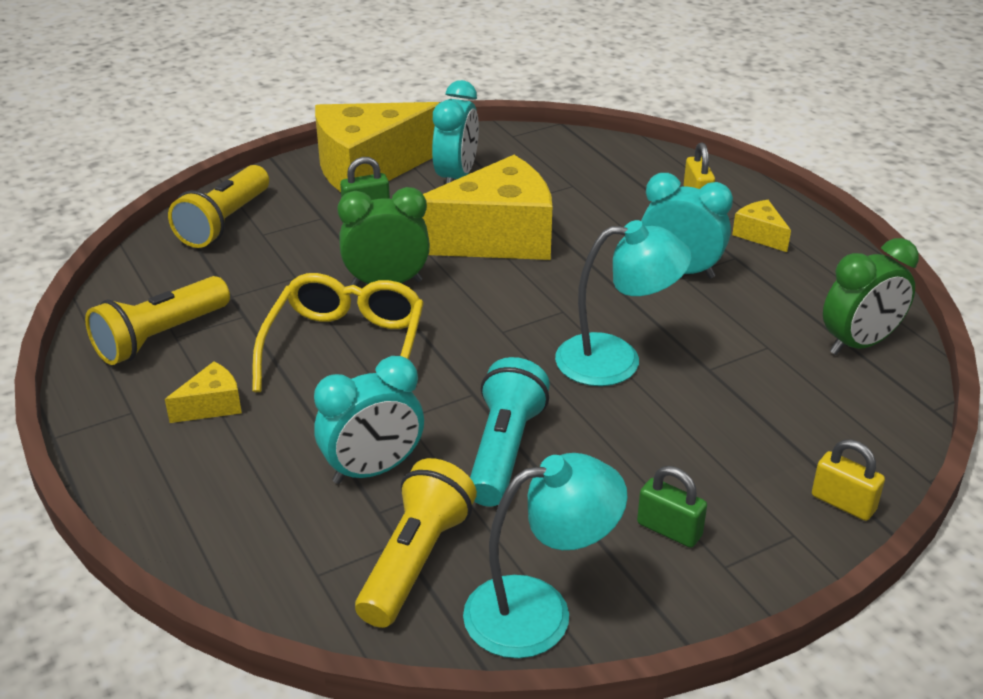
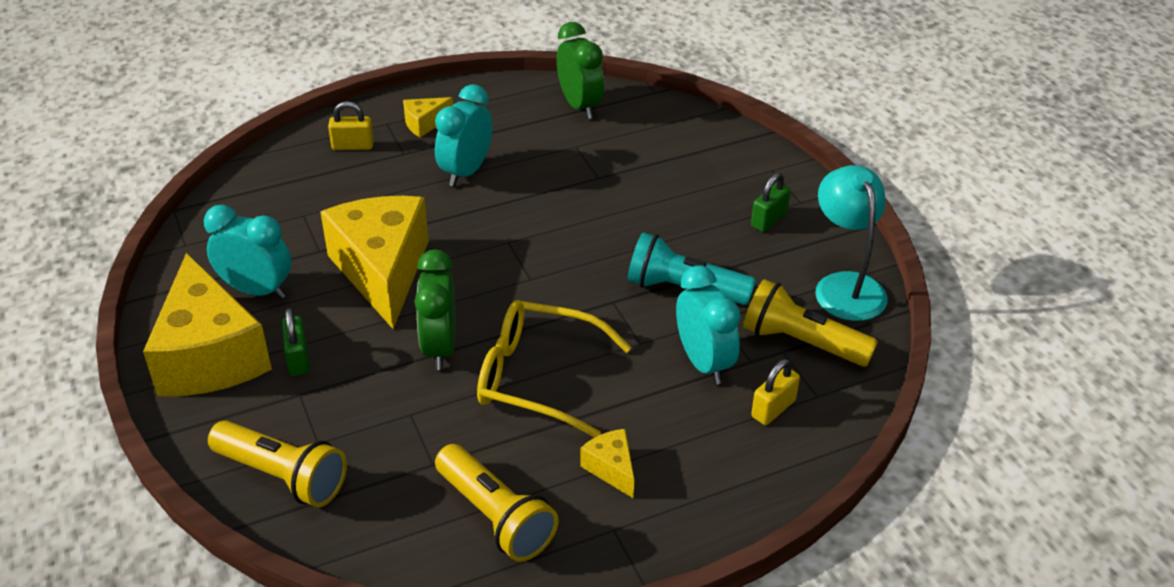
camera: 85 degrees left, 5 degrees up
turquoise lamp [555,220,692,386] -> none
yellow padlock [812,439,885,521] -> yellow padlock moved to [751,359,800,425]

